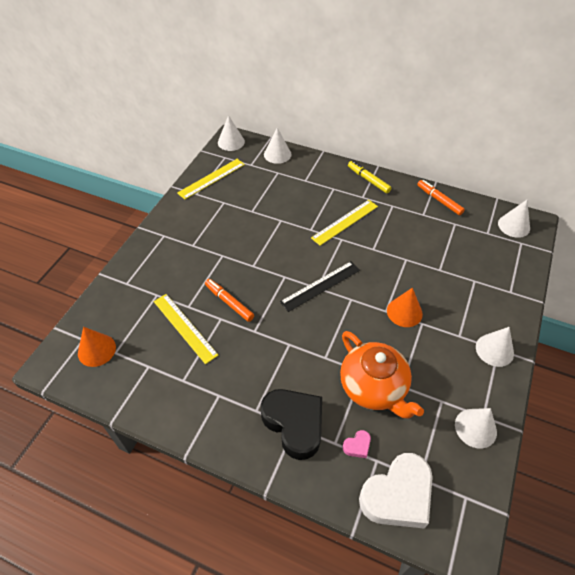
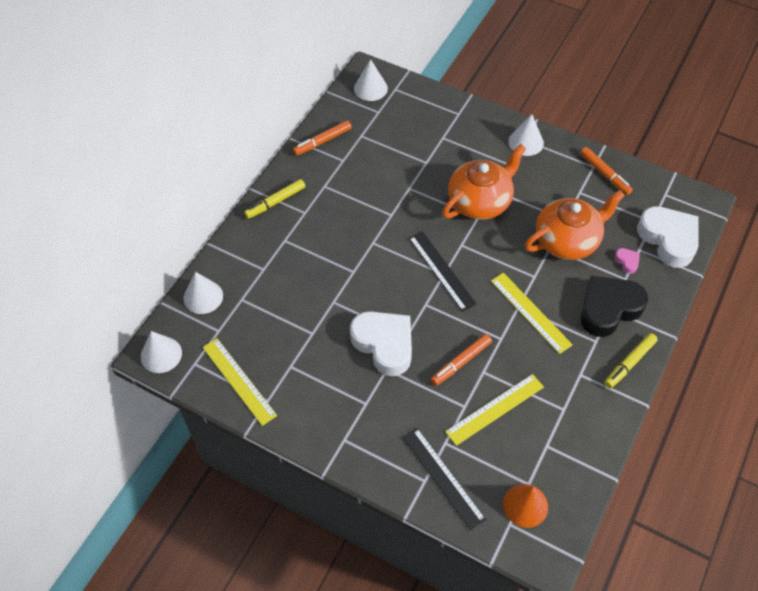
camera: 85 degrees left, 5 degrees up
yellow ruler [311,200,378,246] -> yellow ruler moved to [491,273,573,354]
orange cone [387,287,423,327] -> orange teapot [442,144,526,220]
white cone [455,408,497,449] -> orange marker [580,147,633,195]
none -> white heart [350,311,412,376]
none -> black ruler [402,428,486,530]
none -> yellow marker [604,333,658,388]

